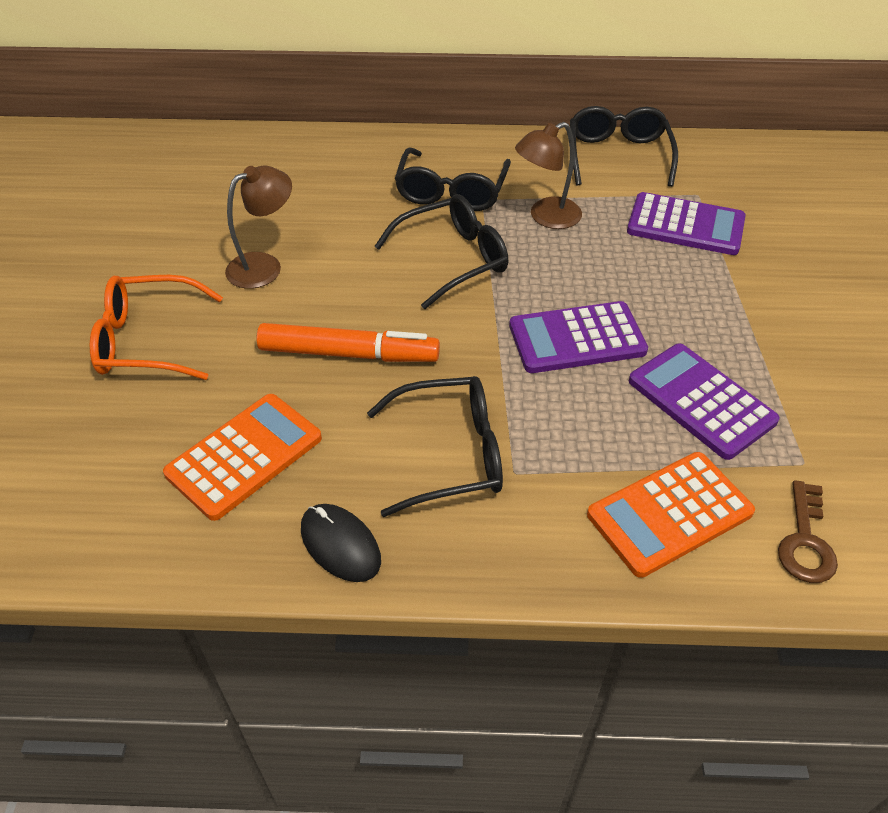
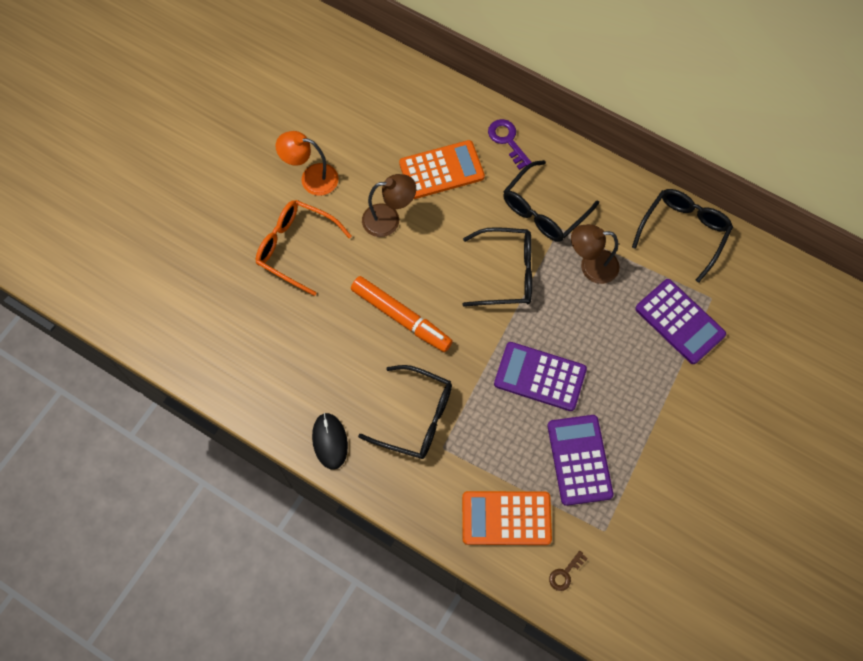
camera: 30 degrees right, 20 degrees up
orange calculator [163,394,322,521] -> orange calculator moved to [399,140,485,199]
brown key [778,480,838,583] -> brown key [549,551,588,591], size x0.65
none -> orange lamp [276,131,339,196]
none -> purple key [488,119,532,170]

